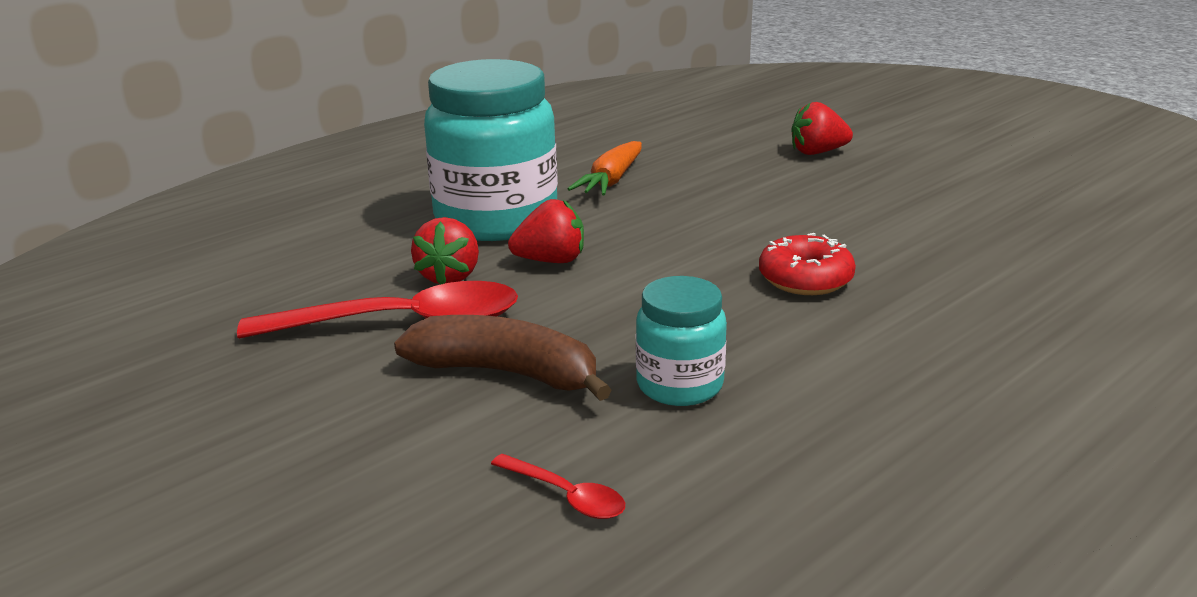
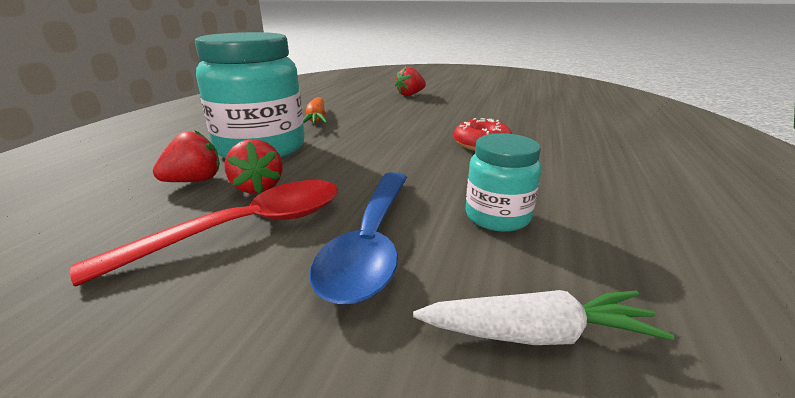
camera: 30 degrees left, 0 degrees up
brown banana [394,315,612,401] -> blue spoon [310,172,407,305]
red spoon [491,454,625,519] -> white carrot [413,290,674,345]
red strawberry [508,199,584,263] -> red strawberry moved to [153,130,220,182]

